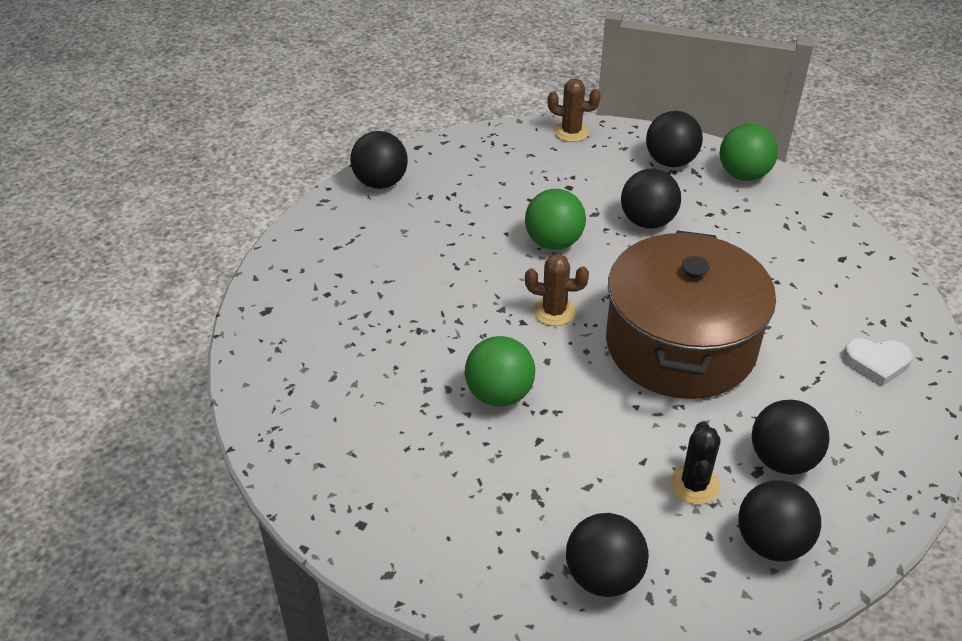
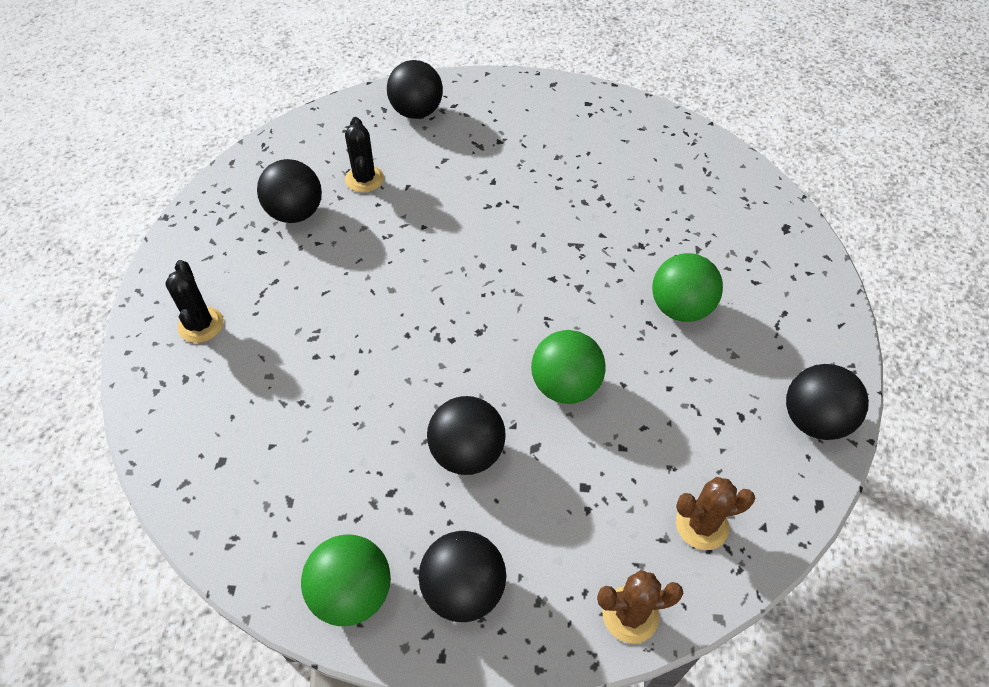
camera: 160 degrees right, 10 degrees up
green ball [465,336,535,407] -> green ball moved to [652,253,723,322]
brown cactus [525,254,589,326] -> brown cactus moved to [676,477,755,550]
brown pot [606,230,776,399] -> none
black ball [738,480,821,561] -> none
white heart [843,338,913,386] -> black cactus [165,260,224,343]

